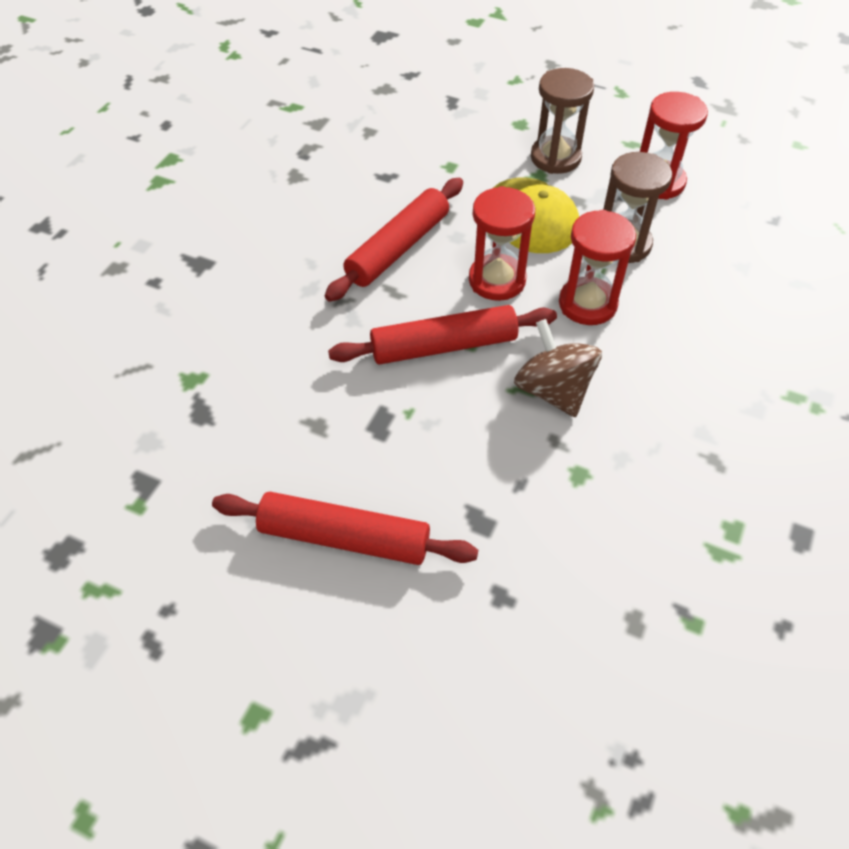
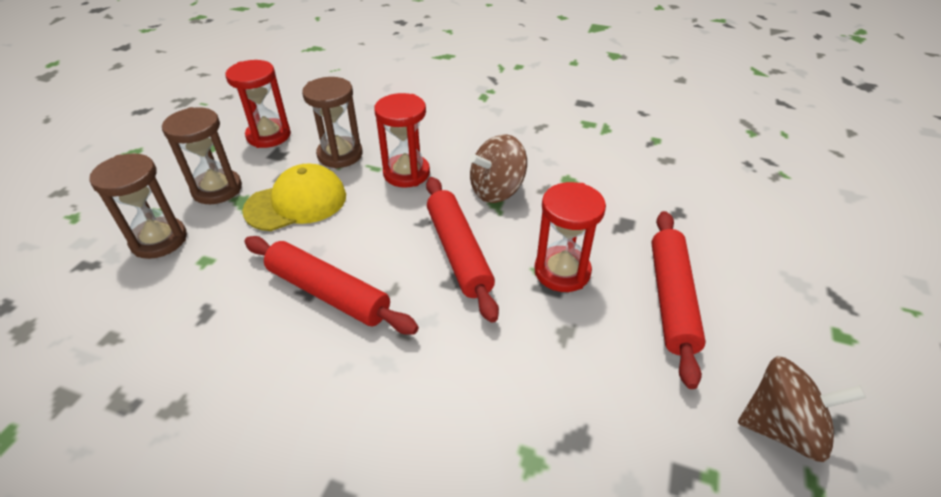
camera: 95 degrees left, 10 degrees down
red hourglass [469,186,535,301] -> red hourglass moved to [534,182,606,292]
none -> brown hourglass [89,153,187,259]
none -> brown spinning top [738,356,866,462]

